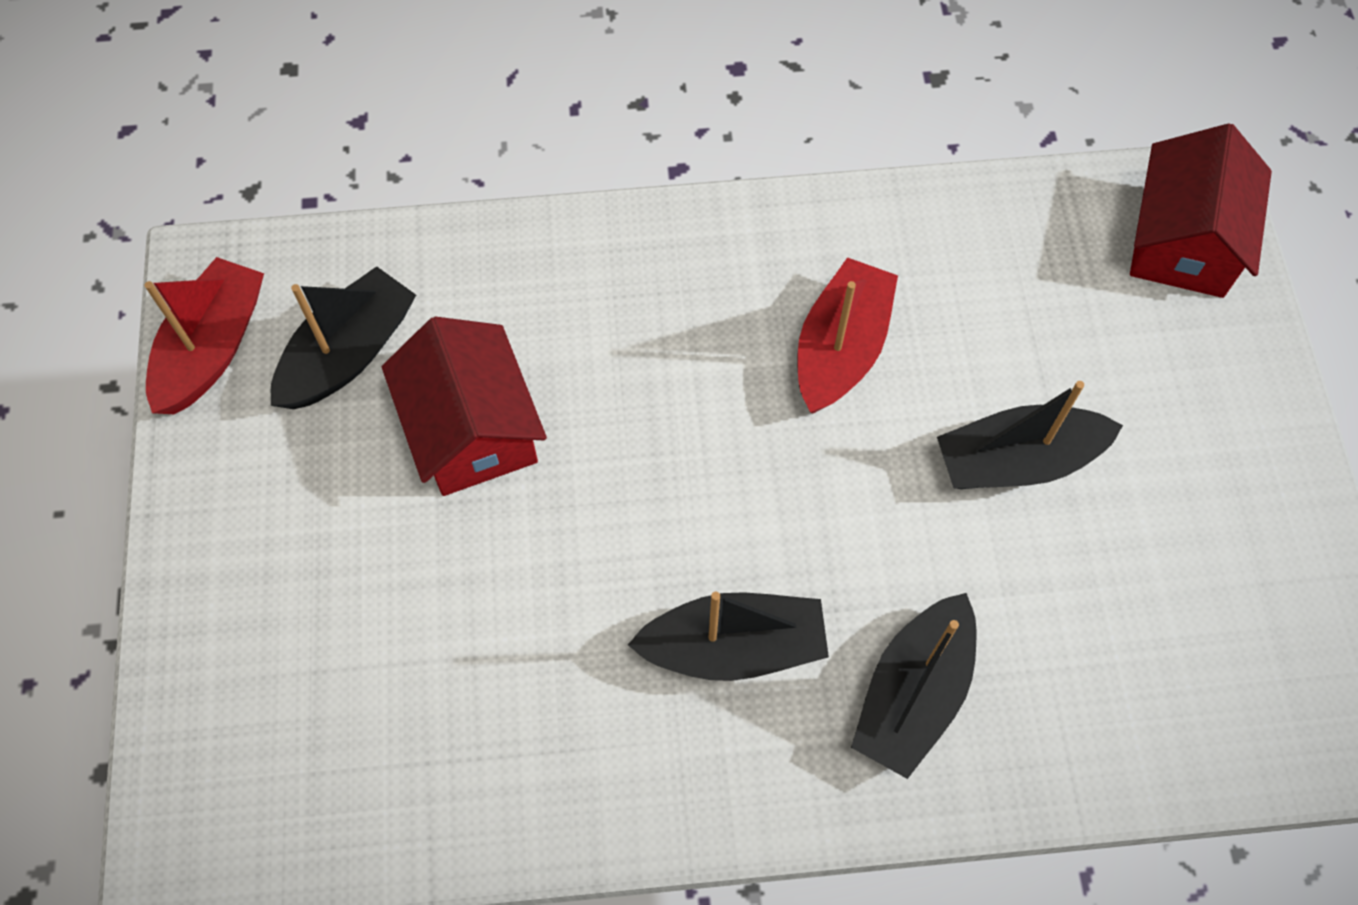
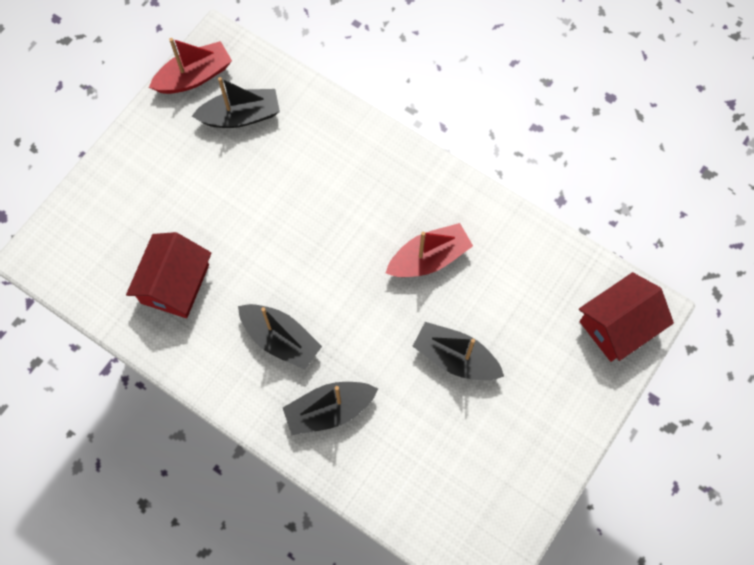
camera: 40 degrees right, 5 degrees up
red house [382,317,547,496] -> red house moved to [126,232,211,318]

